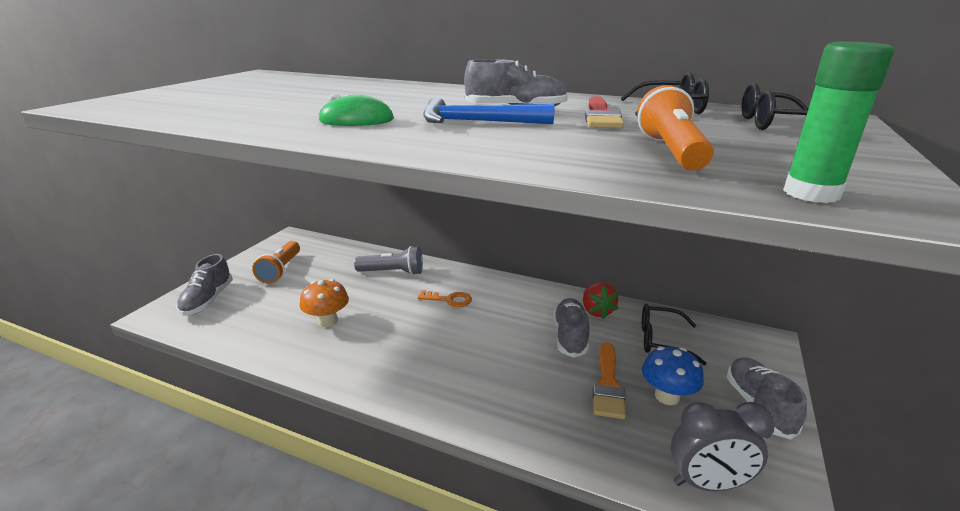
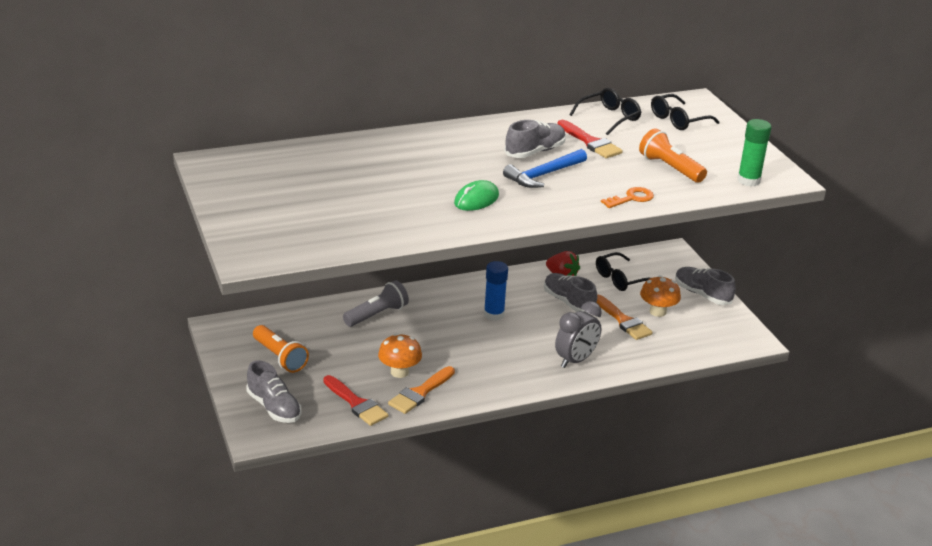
camera: 45 degrees left, 5 degrees up
orange key [417,290,472,307] -> orange key moved to [601,187,654,208]
blue mushroom [642,346,704,405] -> orange mushroom [640,275,681,317]
grey clock [671,402,775,491] -> grey clock moved to [555,301,602,368]
none -> red brush [323,375,388,426]
none -> orange brush [388,366,455,414]
none -> blue glue stick [484,261,508,321]

